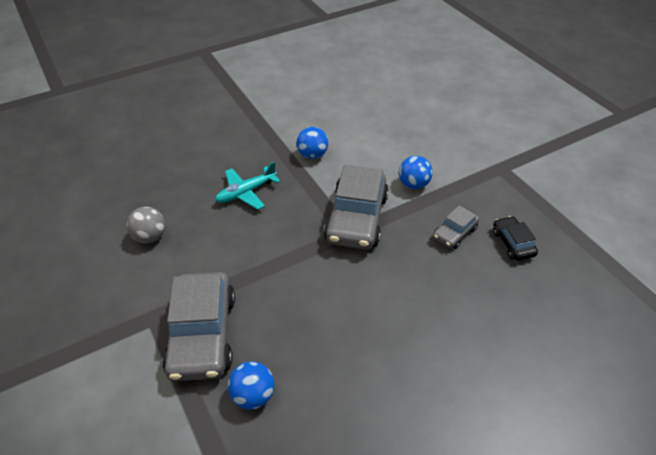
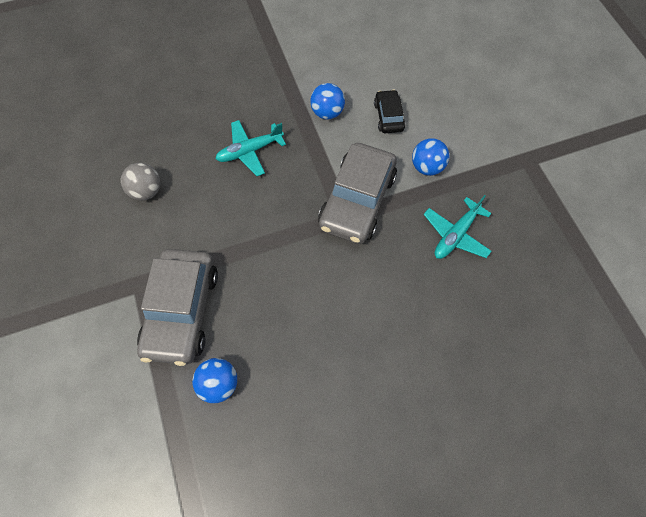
camera: 10 degrees right, 20 degrees up
grey car [433,205,479,249] -> turquoise plane [423,195,492,259]
black car [493,216,538,261] -> black car moved to [374,90,405,133]

